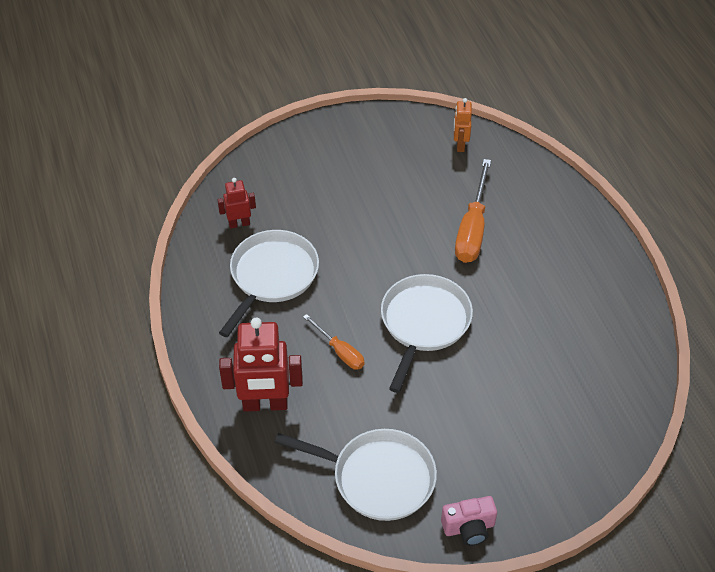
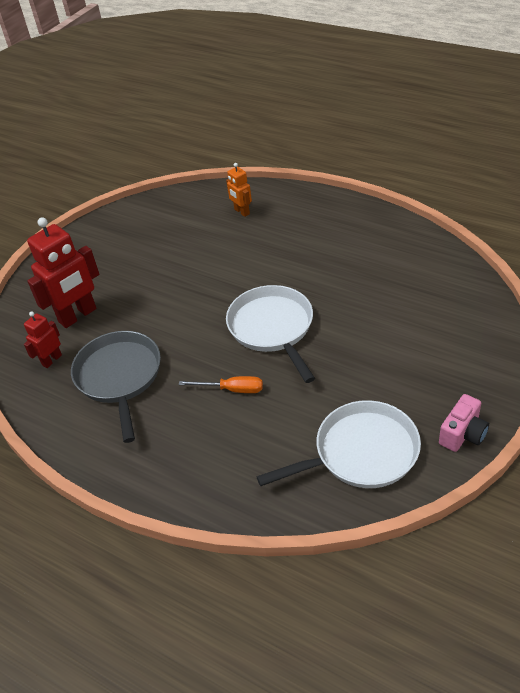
camera: 35 degrees left, 5 degrees down
white pan [219,230,319,337] -> grey pan [71,331,161,443]
red robot [219,318,303,412] -> red robot moved to [27,217,99,328]
orange robot [454,98,472,152] -> orange robot moved to [226,163,252,217]
orange screwdriver [455,159,491,263] -> none

